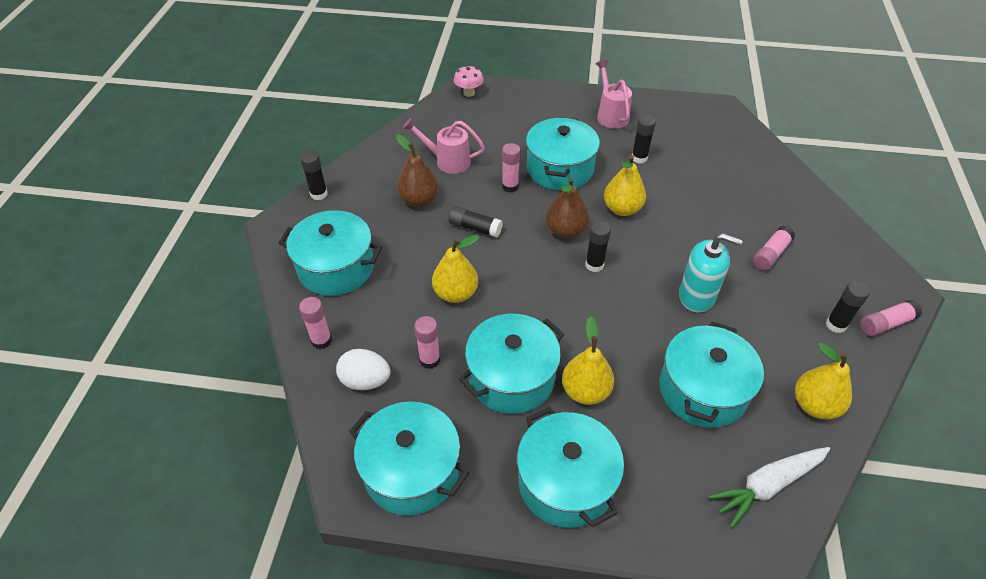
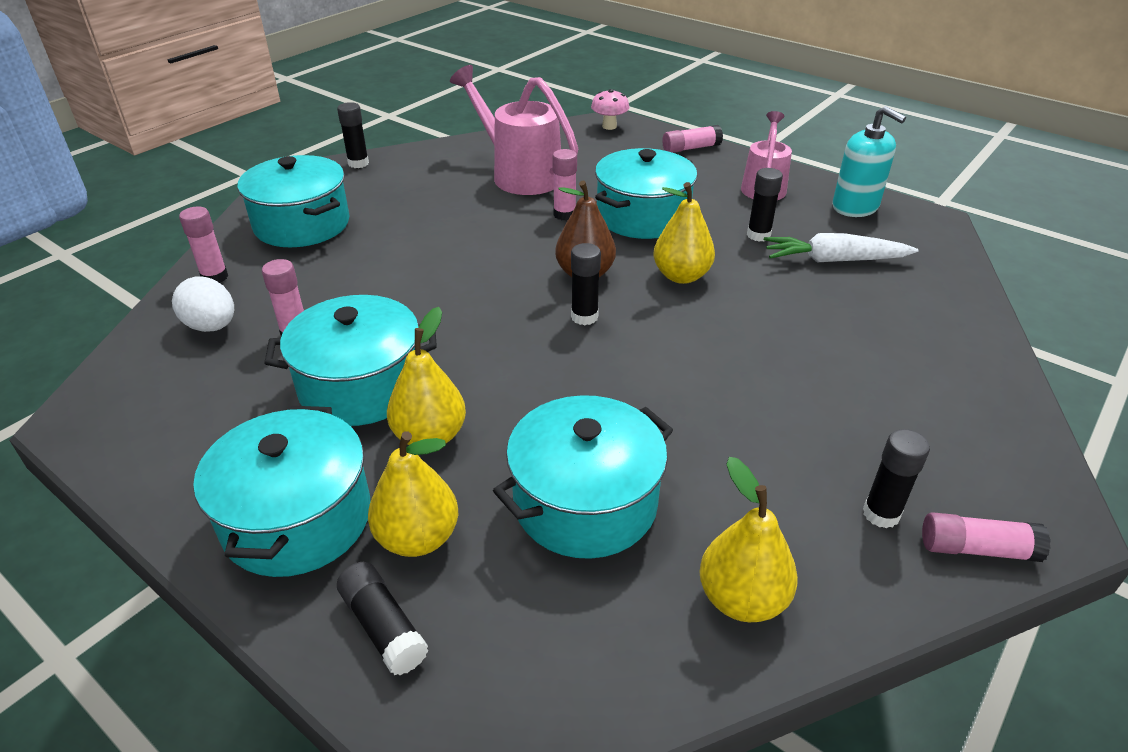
camera: 30 degrees right, 10 degrees down
turquoise pot [349,401,469,515] -> none
brown pear [396,134,439,207] -> none
pink watering can [403,118,485,174] -> pink watering can [450,65,578,195], size x1.57
yellow pear [432,235,479,303] -> yellow pear moved to [368,431,458,557]
black glue stick [449,206,503,238] -> black glue stick moved to [337,562,428,675]
turquoise soap dispenser [679,233,743,313] -> turquoise soap dispenser moved to [832,106,906,217]
white carrot [708,447,830,528] -> white carrot moved to [764,233,919,262]
pink glue stick [753,226,795,270] -> pink glue stick moved to [662,125,723,153]

